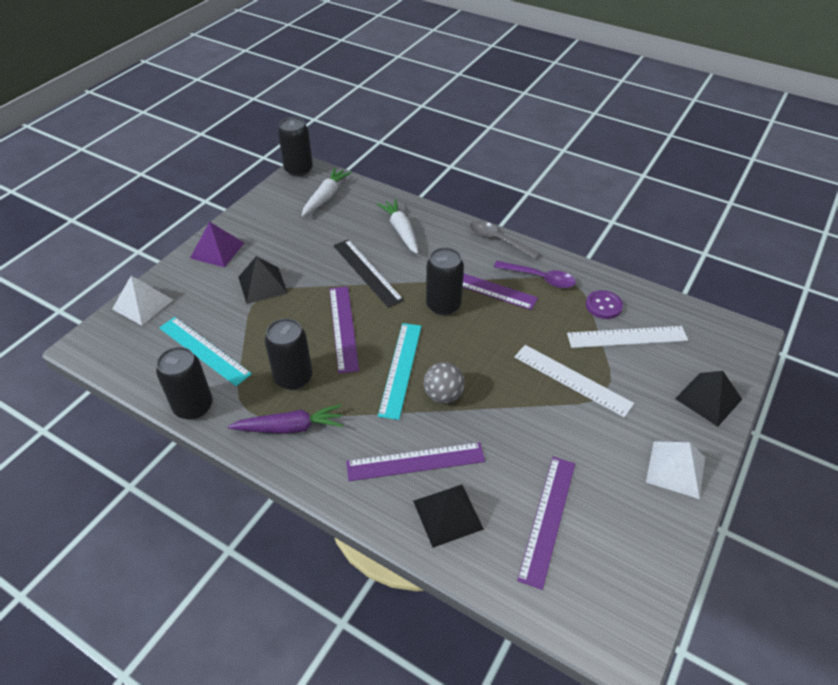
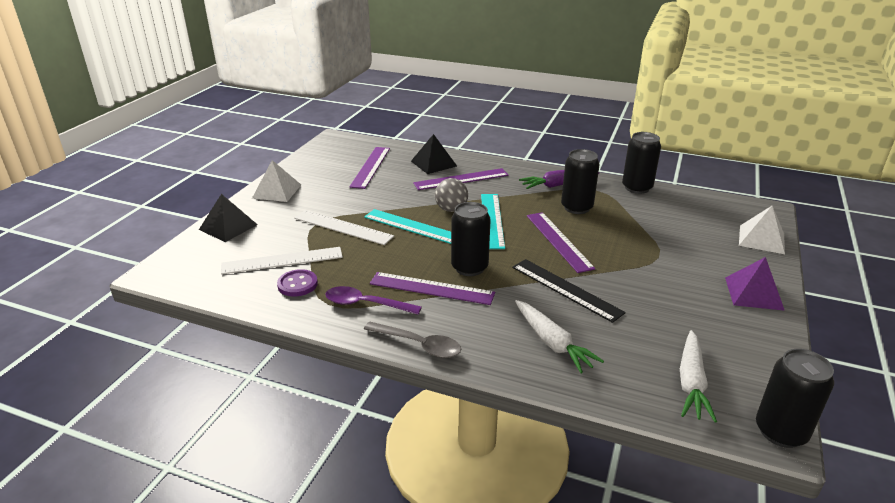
camera: 170 degrees right, 15 degrees down
turquoise ruler [159,317,252,386] -> turquoise ruler moved to [364,209,451,244]
black pyramid [238,256,288,304] -> none

